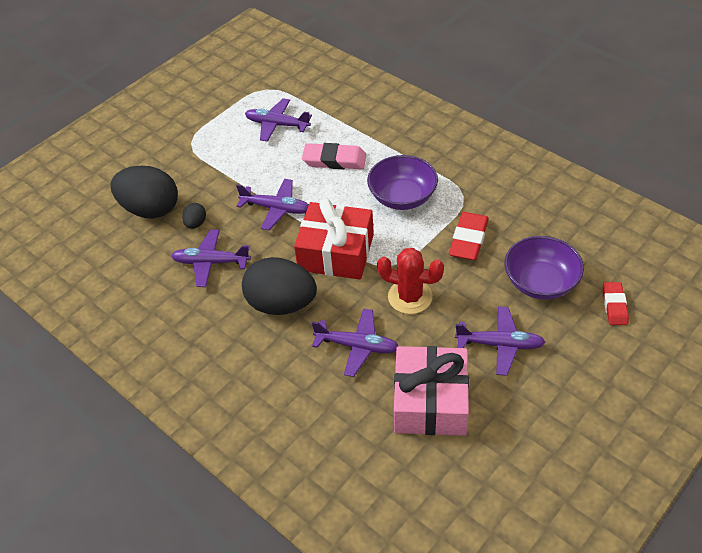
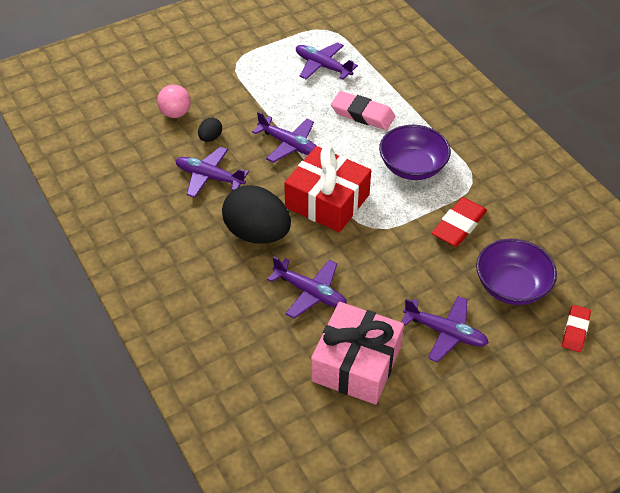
camera: 15 degrees right, 0 degrees up
black egg [111,166,178,219] -> pink ball [157,85,191,118]
red cactus [377,248,444,314] -> none

